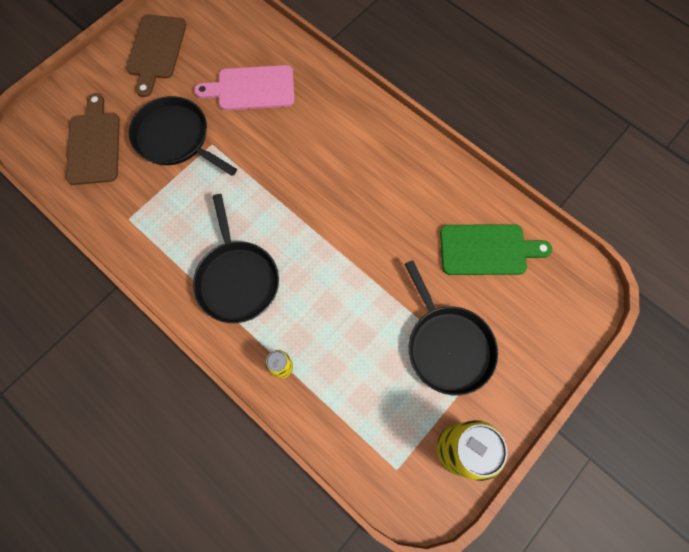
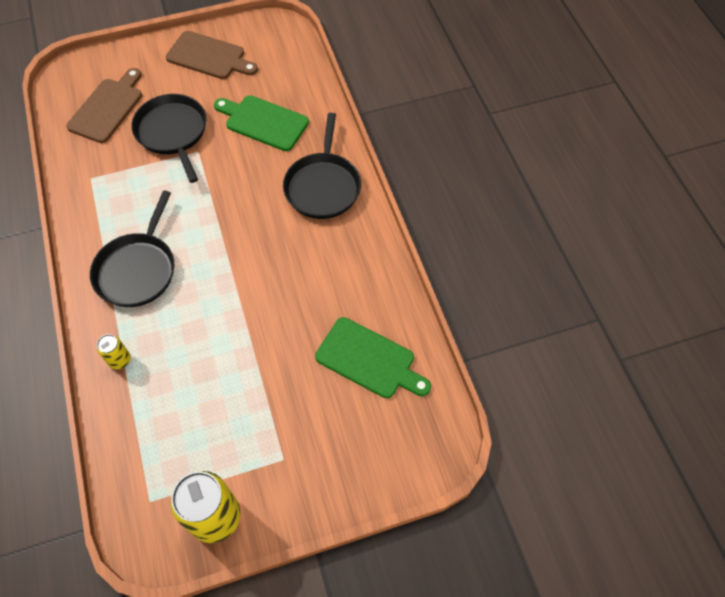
camera: 30 degrees right, 10 degrees down
brown cutting board [126,14,186,97] -> brown cutting board turned 105 degrees counterclockwise [166,31,258,79]
pink cutting board [194,65,294,110] -> green cutting board [214,95,309,151]
black pan [405,260,498,395] -> black pan moved to [283,113,361,219]

